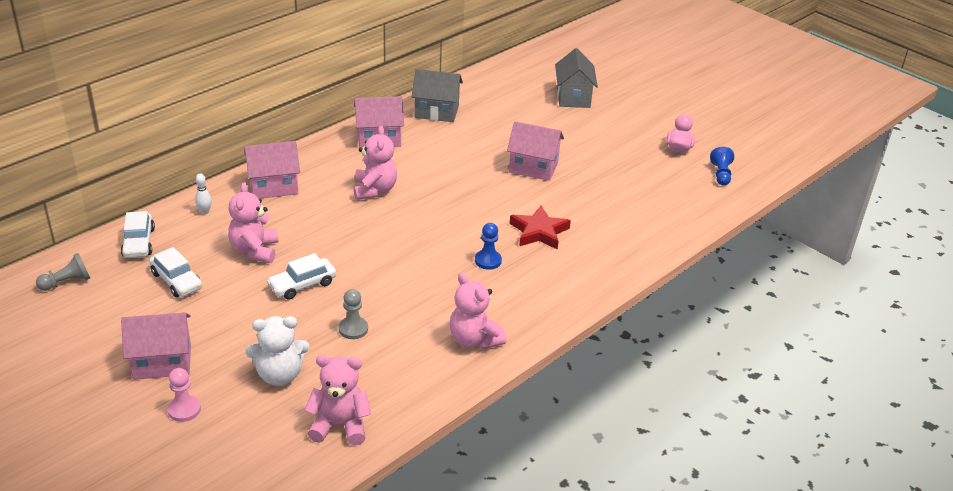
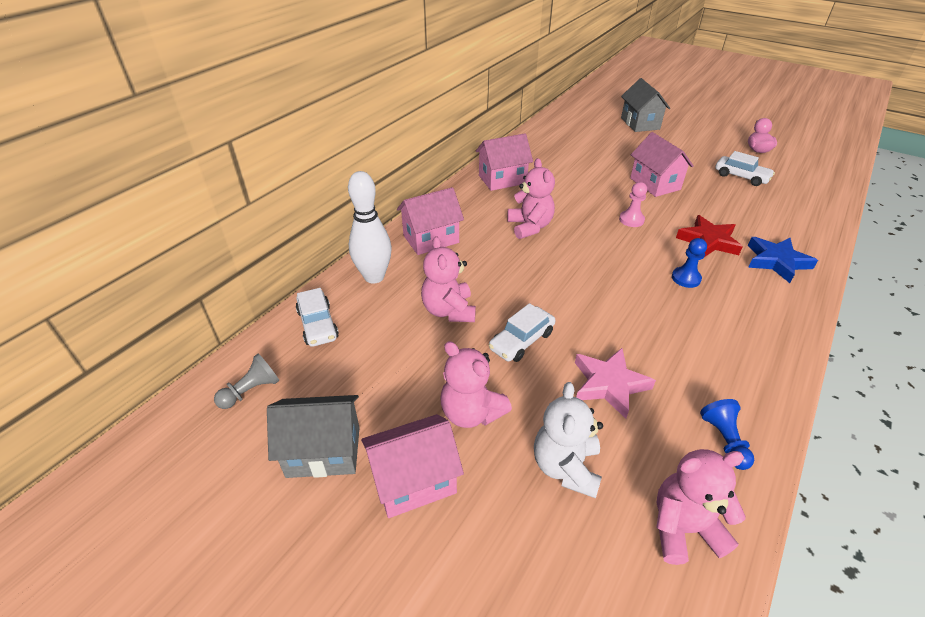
camera: 10 degrees left, 5 degrees up
white car [149,247,202,297] -> white car moved to [715,151,775,186]
pink pawn [167,368,201,422] -> pink pawn moved to [619,182,647,227]
white bowling pin [195,174,212,214] -> white bowling pin [348,171,392,283], size x2.36
white teddy bear [246,316,309,386] -> white teddy bear turned 120 degrees clockwise [534,382,603,498]
grey pawn [339,289,368,339] -> pink star [575,348,656,419]
grey house [412,69,463,122] -> grey house moved to [267,395,360,478]
pink teddy bear [450,273,506,350] -> pink teddy bear moved to [440,341,512,428]
pink house [507,121,564,181] -> pink house turned 60 degrees clockwise [630,132,694,197]
blue pawn [710,147,734,186] -> blue pawn moved to [700,399,754,470]
none -> blue star [748,237,818,283]

